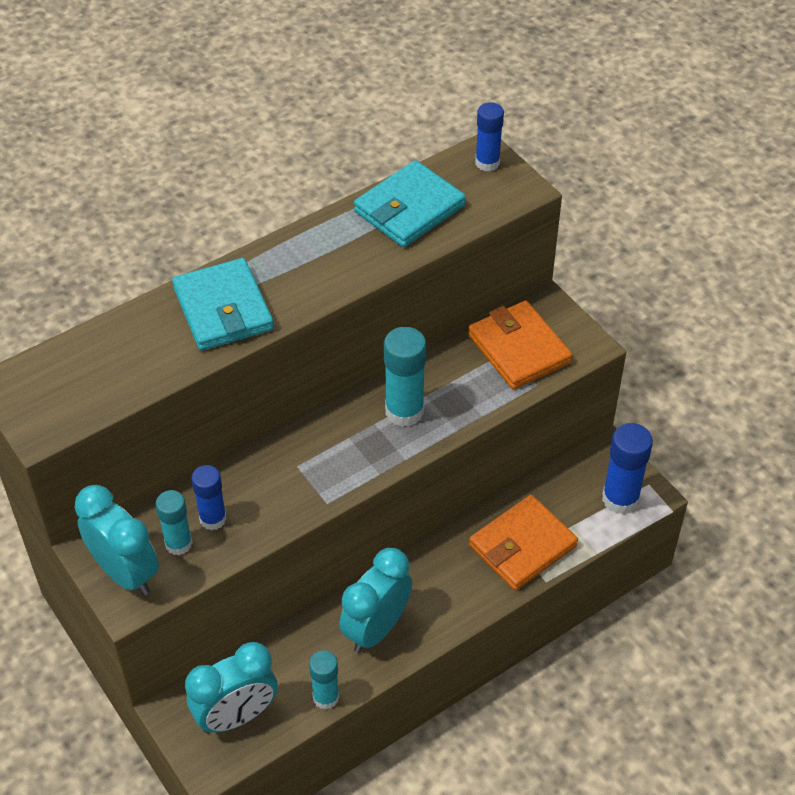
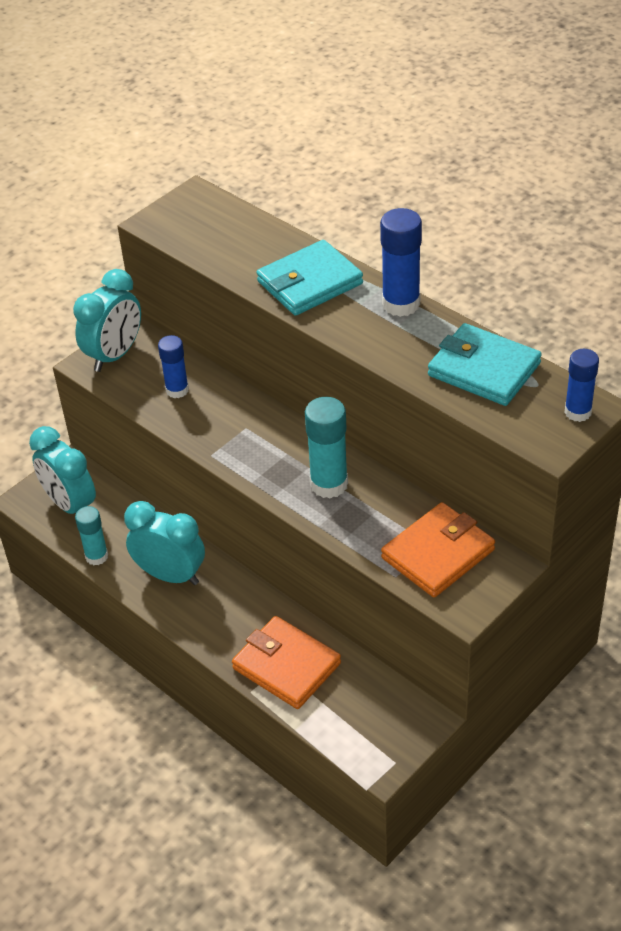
camera: 80 degrees right, 5 degrees down
turquoise glue stick [156,490,193,555] -> none
blue glue stick [602,423,653,514] -> blue glue stick moved to [380,208,422,317]

